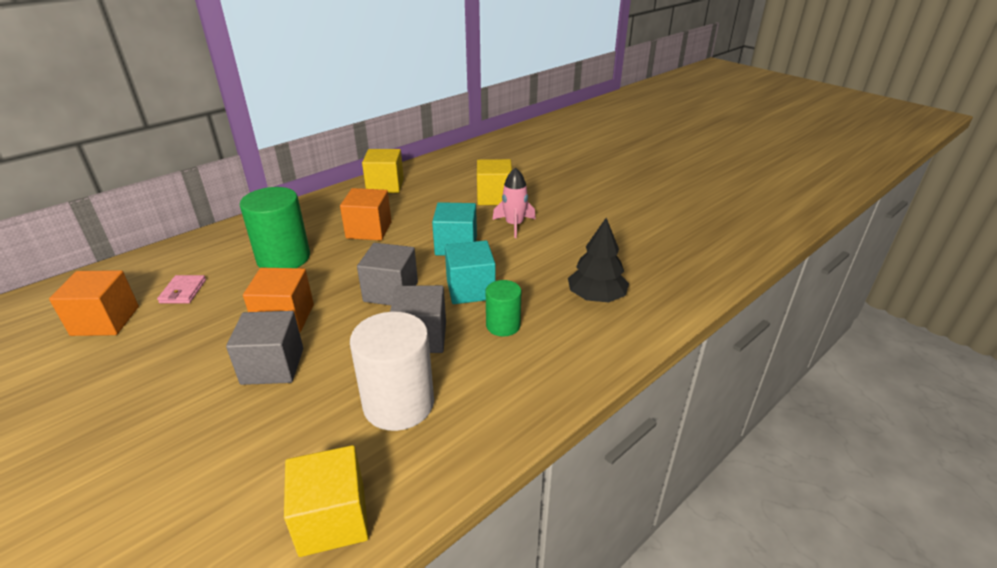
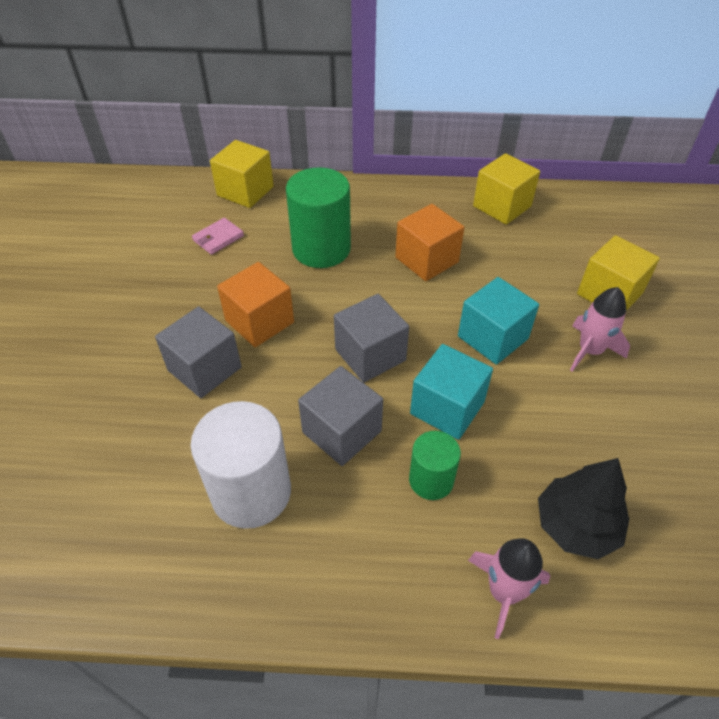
camera: 45 degrees right, 15 degrees up
orange cube [49,270,139,336] -> none
yellow cube [284,445,369,557] -> yellow cube moved to [210,140,274,208]
none -> pink rocket [468,538,550,639]

